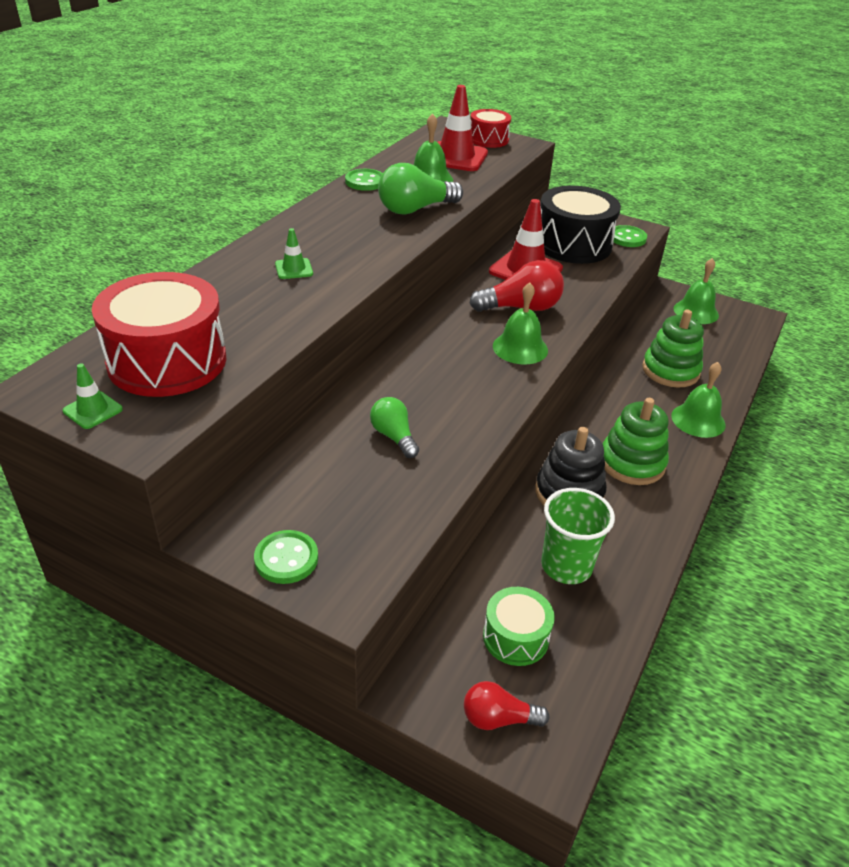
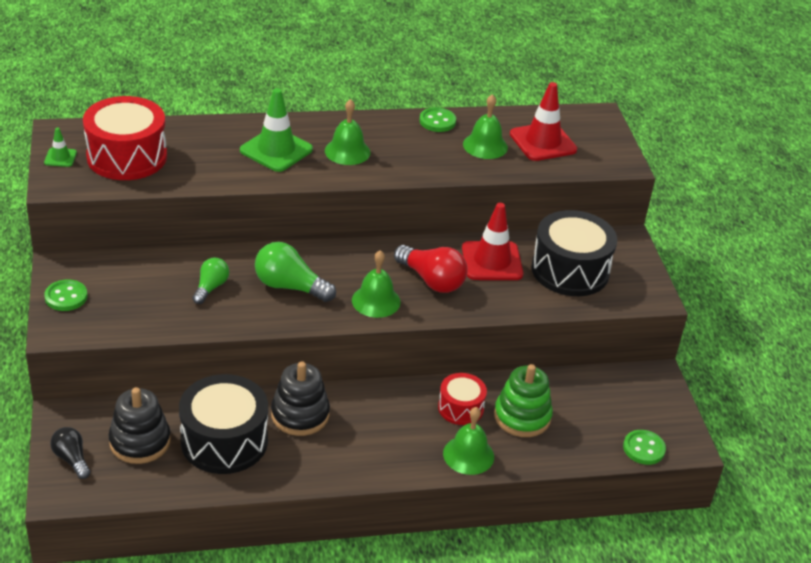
camera: 50 degrees right, 0 degrees up
green traffic cone [275,228,313,279] -> green traffic cone [240,88,313,172], size x2.06
green light bulb [378,163,463,215] -> green light bulb moved to [255,242,336,302]
red light bulb [464,681,549,730] -> black light bulb [50,427,91,479]
red drum [470,109,511,148] -> red drum moved to [438,373,487,425]
green drum [483,587,555,666] -> black stacking toy [109,387,171,464]
green cup [541,488,615,584] -> black drum [179,374,268,474]
green stacking toy [603,398,669,485] -> none
green button [614,225,647,247] -> green button moved to [623,430,666,465]
green bell [674,258,719,324] -> green bell moved to [325,99,371,165]

